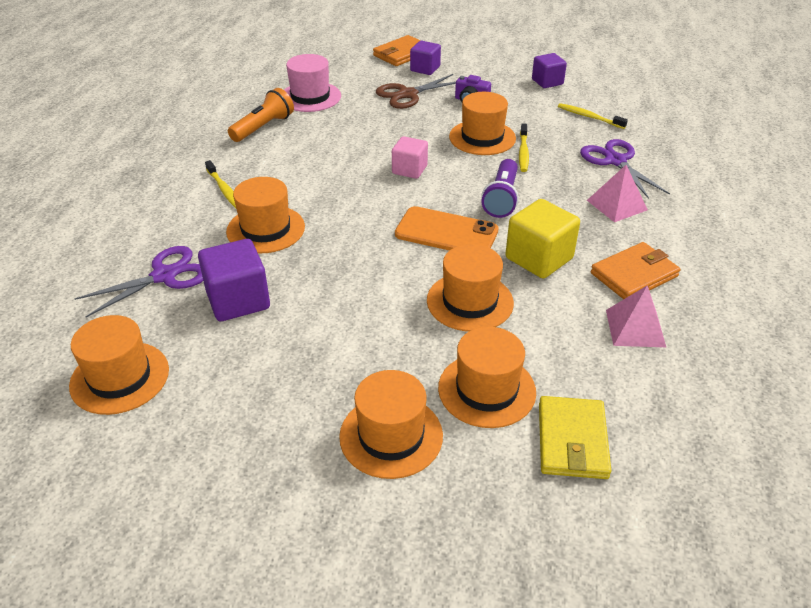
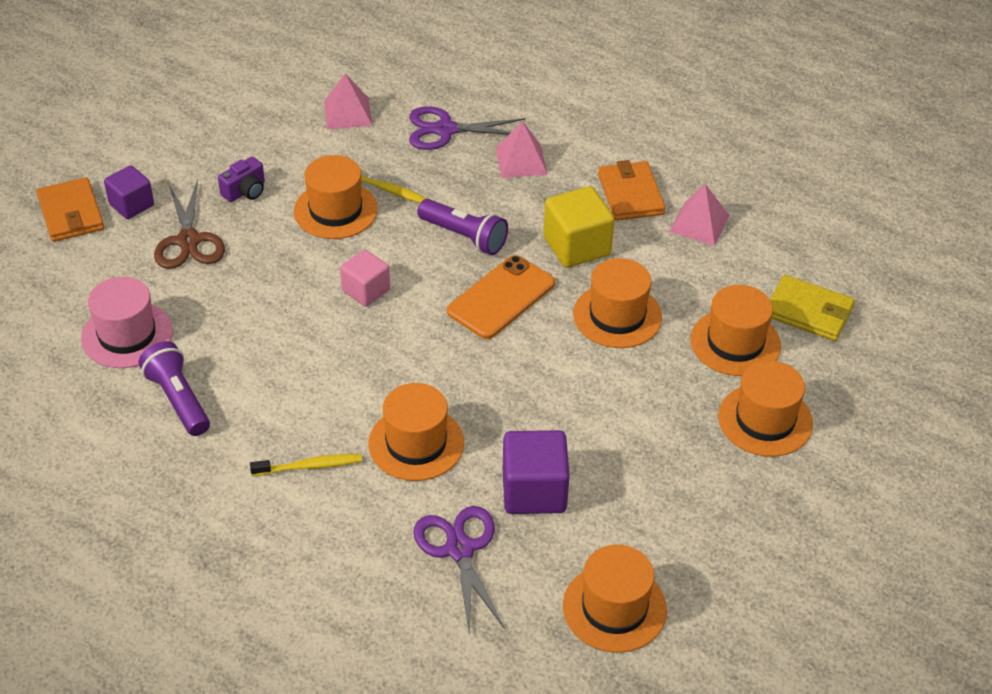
camera: 70 degrees left, 5 degrees up
orange flashlight [228,88,294,142] -> purple flashlight [139,341,210,436]
purple cube [532,53,567,88] -> none
yellow toothbrush [558,103,628,129] -> pink pyramid [324,73,372,129]

